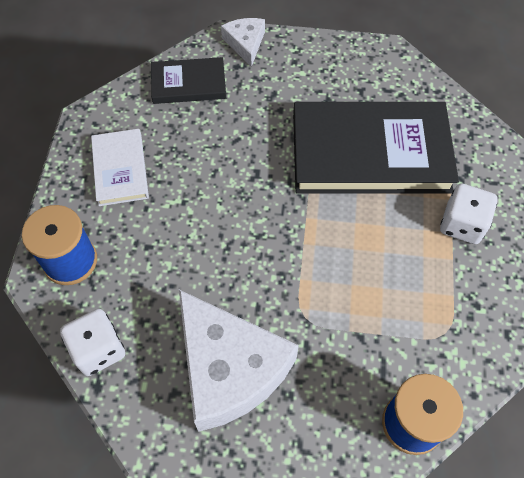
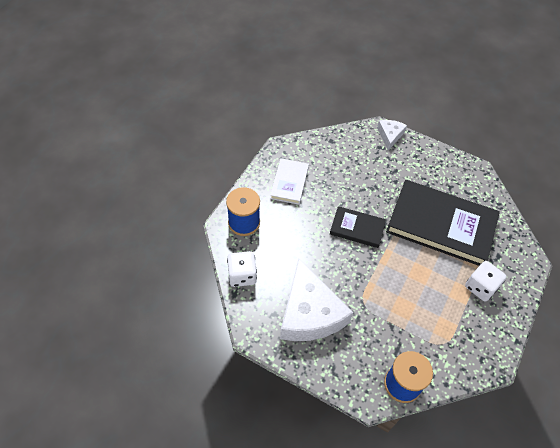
camera: 20 degrees right, 5 degrees down
black book [151,57,226,104] -> black book moved to [330,206,386,248]

